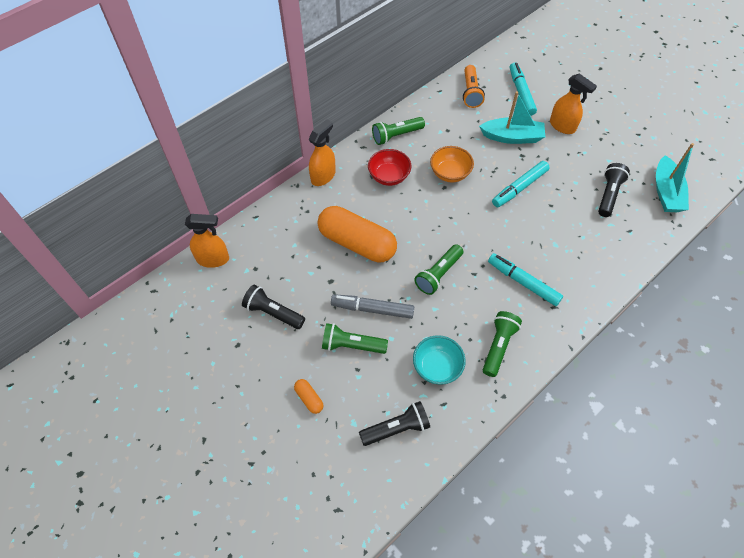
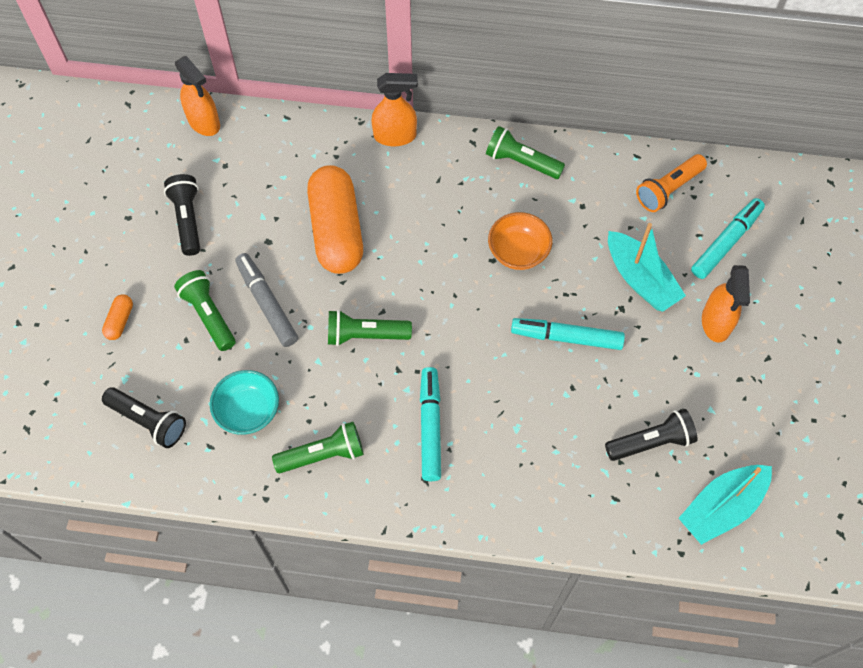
camera: 50 degrees right, 5 degrees up
red bowl [368,149,411,186] -> none

